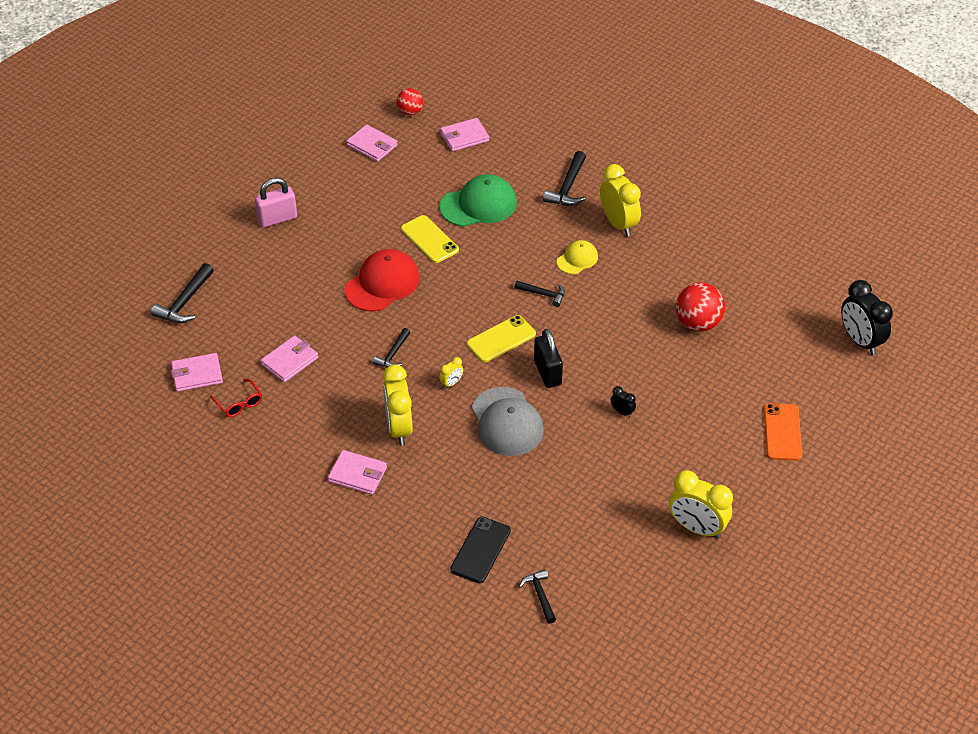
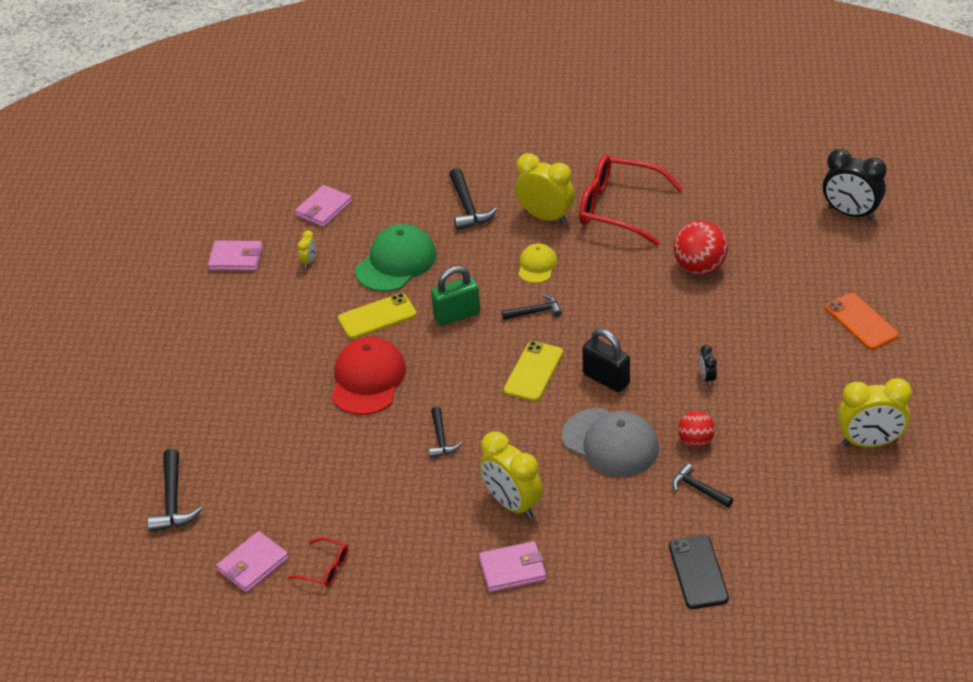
camera: 30 degrees left, 5 degrees down
pink padlock [255,178,297,227] -> none
pink wallet [261,335,318,382] -> none
red ball [397,88,423,115] -> red ball moved to [678,411,715,448]
yellow phone [401,215,459,263] -> yellow phone turned 45 degrees counterclockwise [338,293,417,339]
yellow clock [439,357,463,389] -> yellow clock moved to [298,230,316,268]
black hammer [519,569,556,624] -> black hammer moved to [672,463,733,507]
black clock [611,386,636,417] -> black clock turned 105 degrees counterclockwise [699,345,717,386]
none -> green padlock [431,266,480,326]
none -> red glasses [579,155,684,246]

